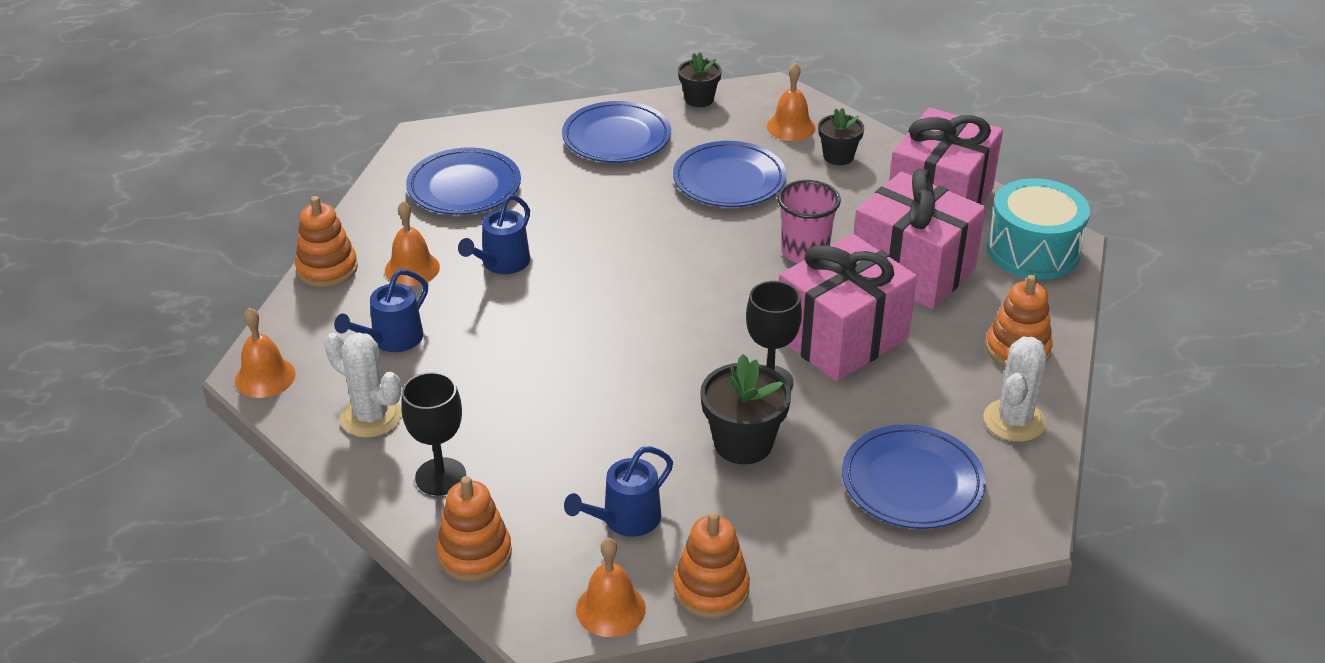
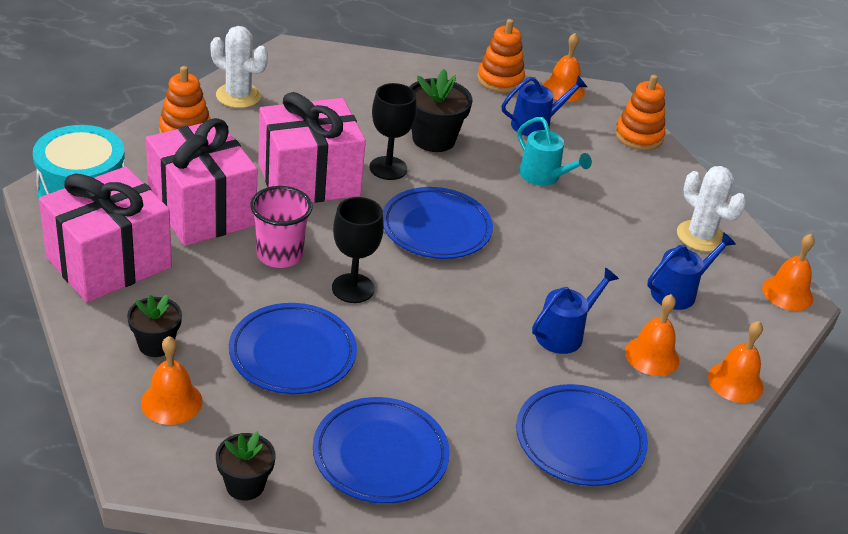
camera: 165 degrees left, 0 degrees up
orange stacking toy [295,196,358,287] -> orange bell [708,321,763,403]
black goblet [401,372,466,496] -> black goblet moved to [332,197,384,303]
blue plate [842,424,986,529] -> blue plate moved to [383,187,493,259]
white cactus [983,337,1047,442] -> white cactus turned 75 degrees clockwise [211,26,268,108]
none -> turquoise watering can [517,117,592,186]

